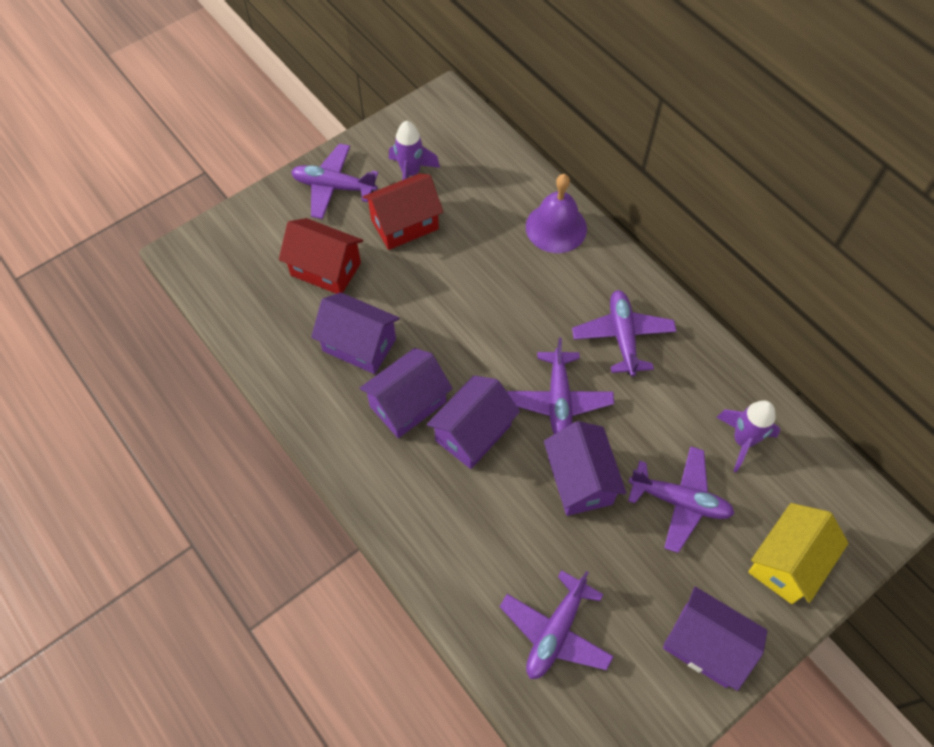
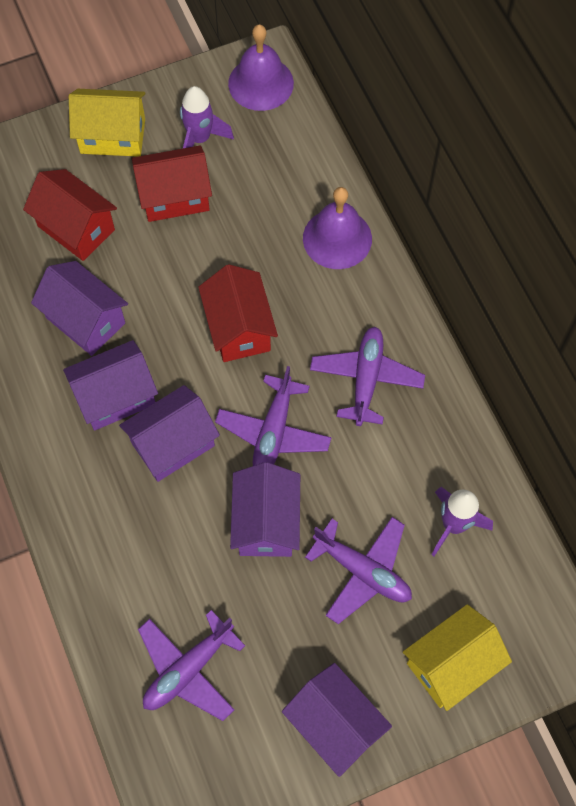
camera: 15 degrees right, 5 degrees up
purple plane [291,144,378,219] -> yellow house [69,89,146,157]
none -> red house [198,264,278,362]
none -> purple bell [228,25,294,111]

